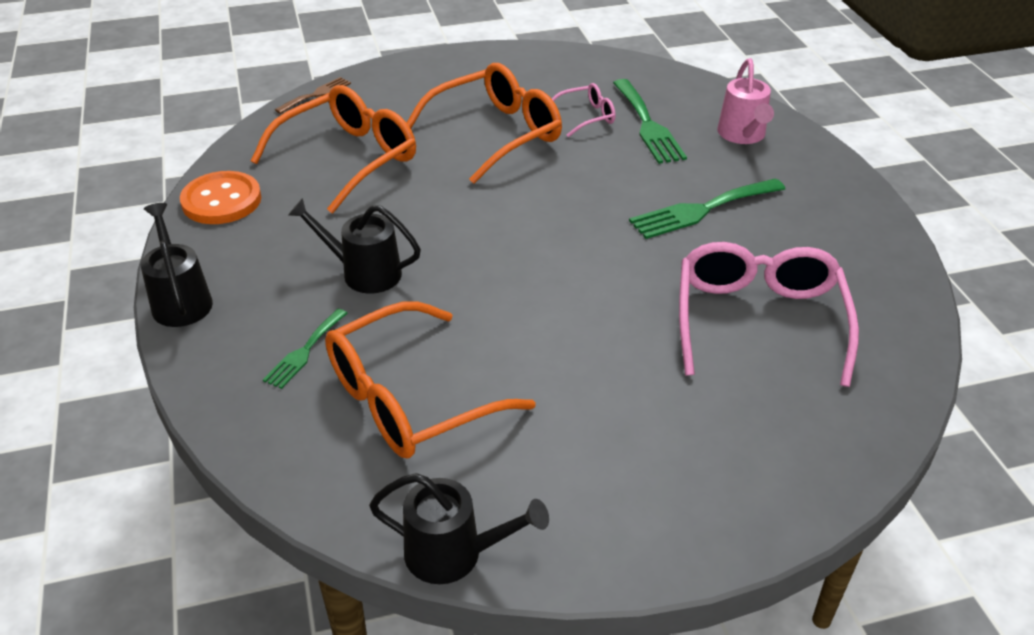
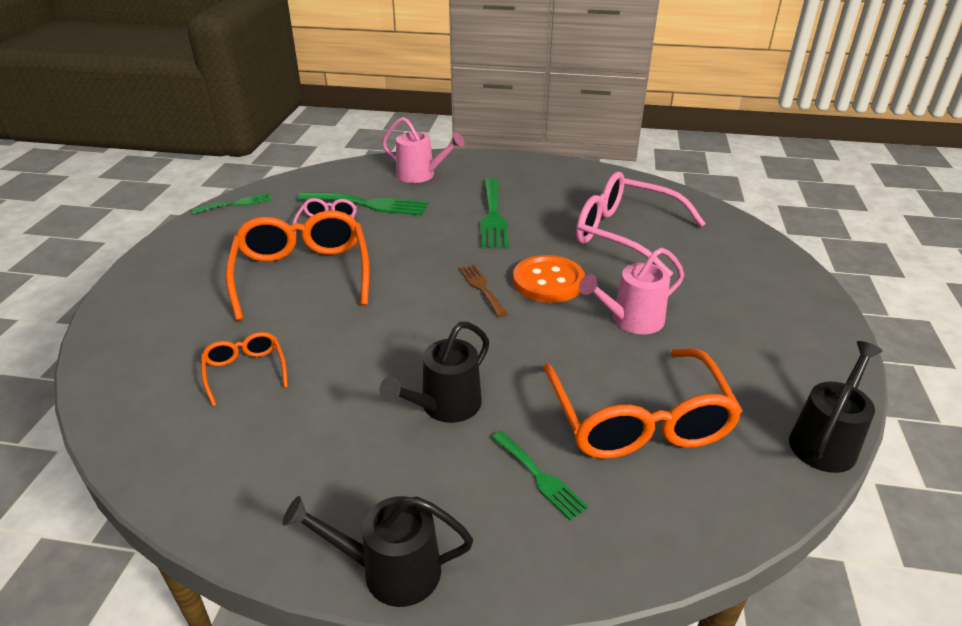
camera: 65 degrees left, 5 degrees down
orange button [180,171,261,224] -> orange button moved to [513,255,585,303]
orange glasses [251,85,416,214] -> orange glasses [201,332,288,406], size x0.49
brown fork [275,77,351,114] -> brown fork moved to [459,264,508,317]
none -> green fork [192,193,273,214]
none -> pink watering can [579,247,684,334]

